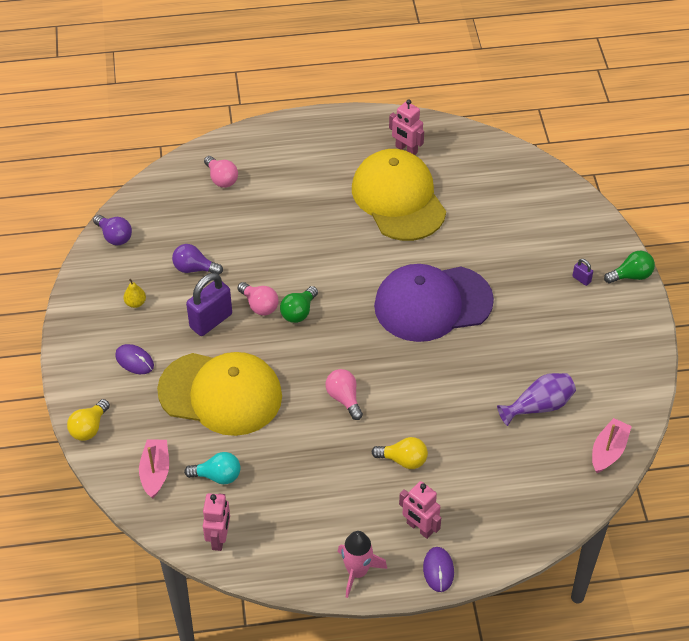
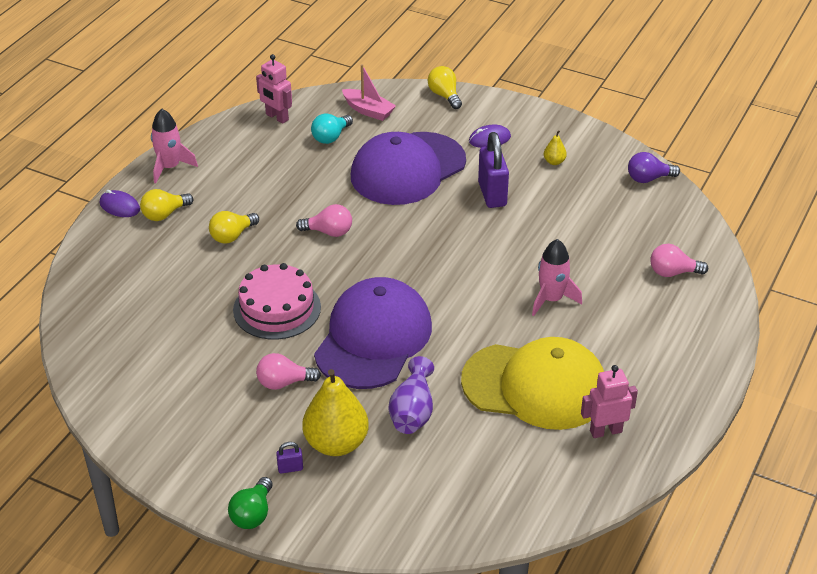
camera: 125 degrees right, 10 degrees down
yellow cap [157,352,282,436] -> purple cap [351,132,466,205]
purple light bulb [172,244,223,274] -> none
pink light bulb [237,282,279,316] -> pink light bulb moved to [256,353,321,390]
green light bulb [280,286,318,323] -> none
pink robot [399,481,441,539] -> yellow light bulb [140,189,193,221]
purple vase [497,373,576,426] -> purple vase moved to [389,356,434,434]
pink boat [592,418,632,473] -> none
none -> pink cake [233,263,321,340]
none -> yellow pear [302,369,369,456]
none -> pink rocket [532,239,582,316]

